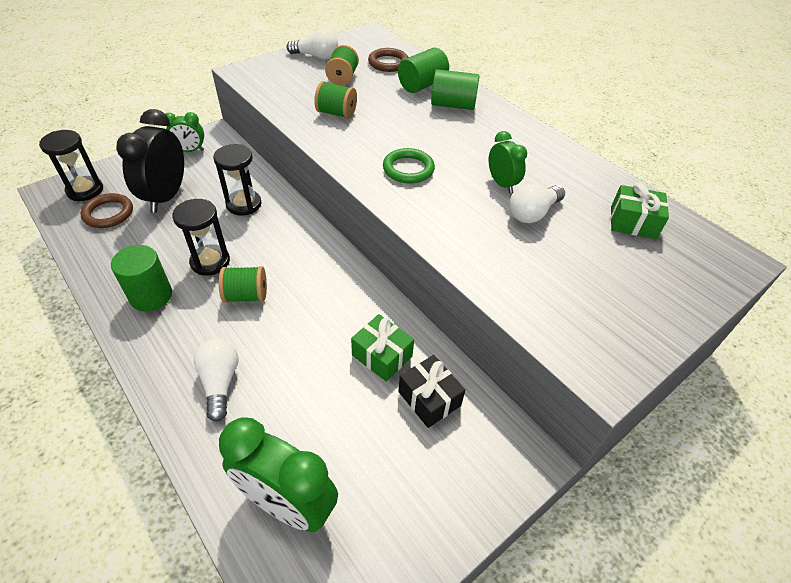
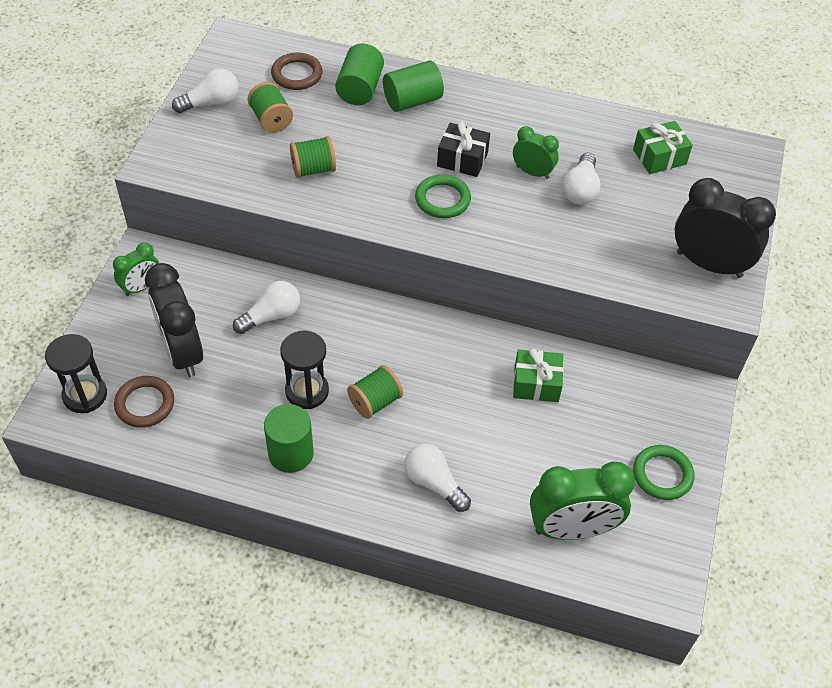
camera: 35 degrees left, 5 degrees up
black hourglass [213,144,262,216] -> white light bulb [233,281,300,334]
black gift [398,355,465,428] -> black gift moved to [437,122,490,177]
none -> green ring [633,445,694,500]
none -> black clock [675,178,776,278]

